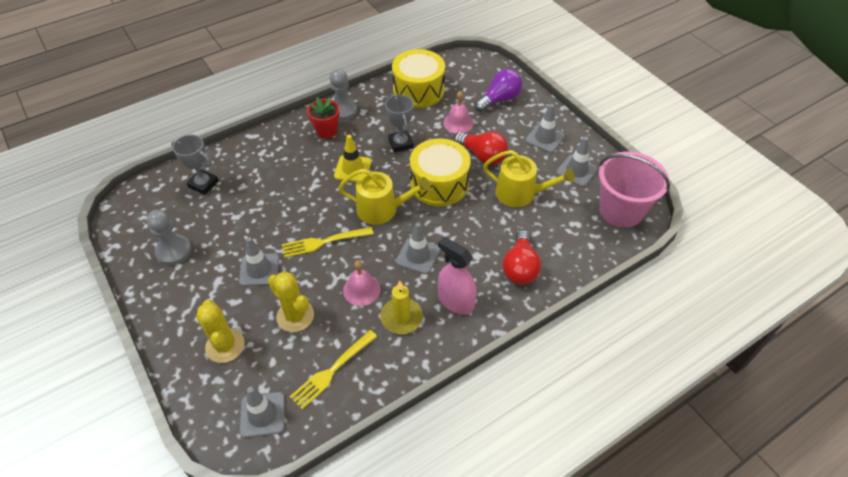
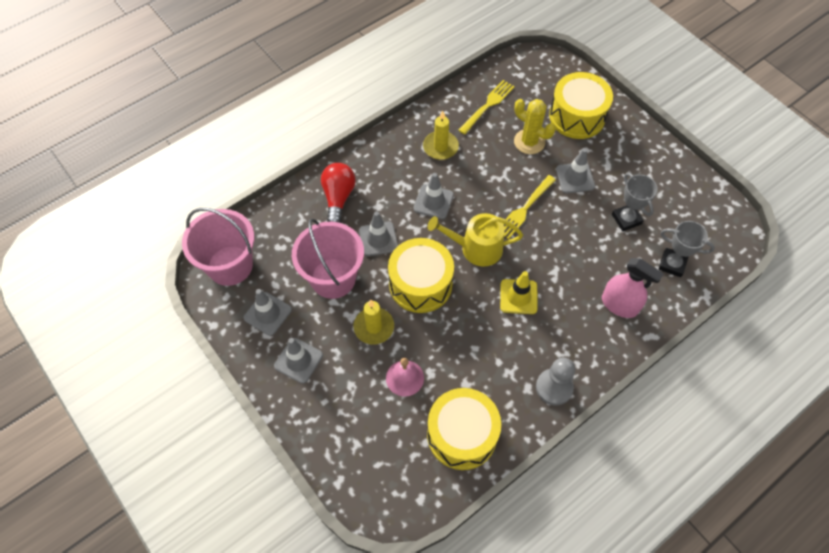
camera: 175 degrees right, 10 degrees up
grey pawn [146,210,191,265] -> none
yellow cactus [196,300,245,363] -> yellow drum [549,72,613,139]
grey traffic cone [240,387,285,438] -> grey traffic cone moved to [359,211,398,257]
yellow fork [282,227,373,258] -> yellow fork turned 150 degrees clockwise [503,175,556,239]
red flower pot [307,97,340,139] -> none
pink bell [343,260,381,306] -> none
grey trophy [385,94,414,153] -> grey trophy moved to [612,173,658,231]
pink spray bottle [438,237,477,315] -> pink spray bottle moved to [602,258,664,318]
red light bulb [454,132,508,165] -> yellow candle [353,300,394,345]
purple light bulb [475,69,522,112] -> none
yellow watering can [483,150,575,207] -> pink bucket [292,218,364,299]

